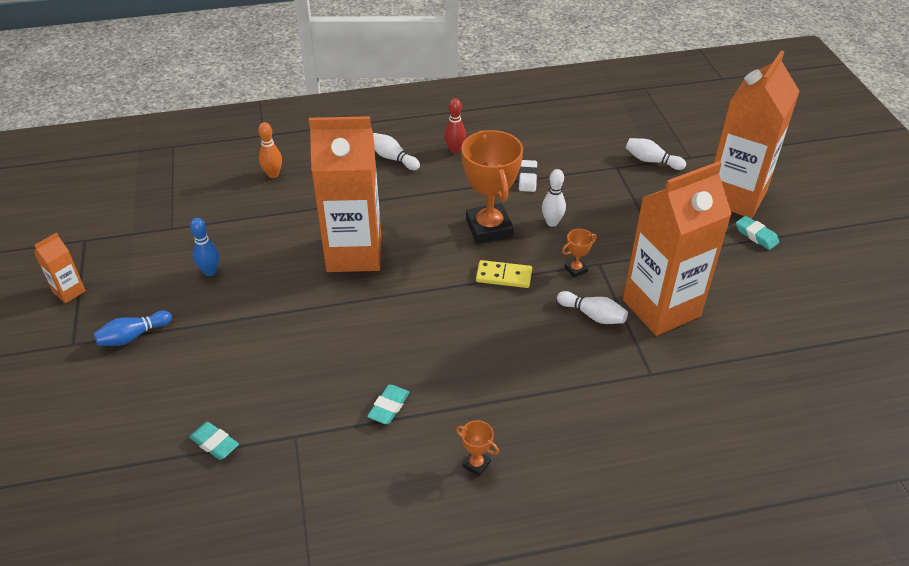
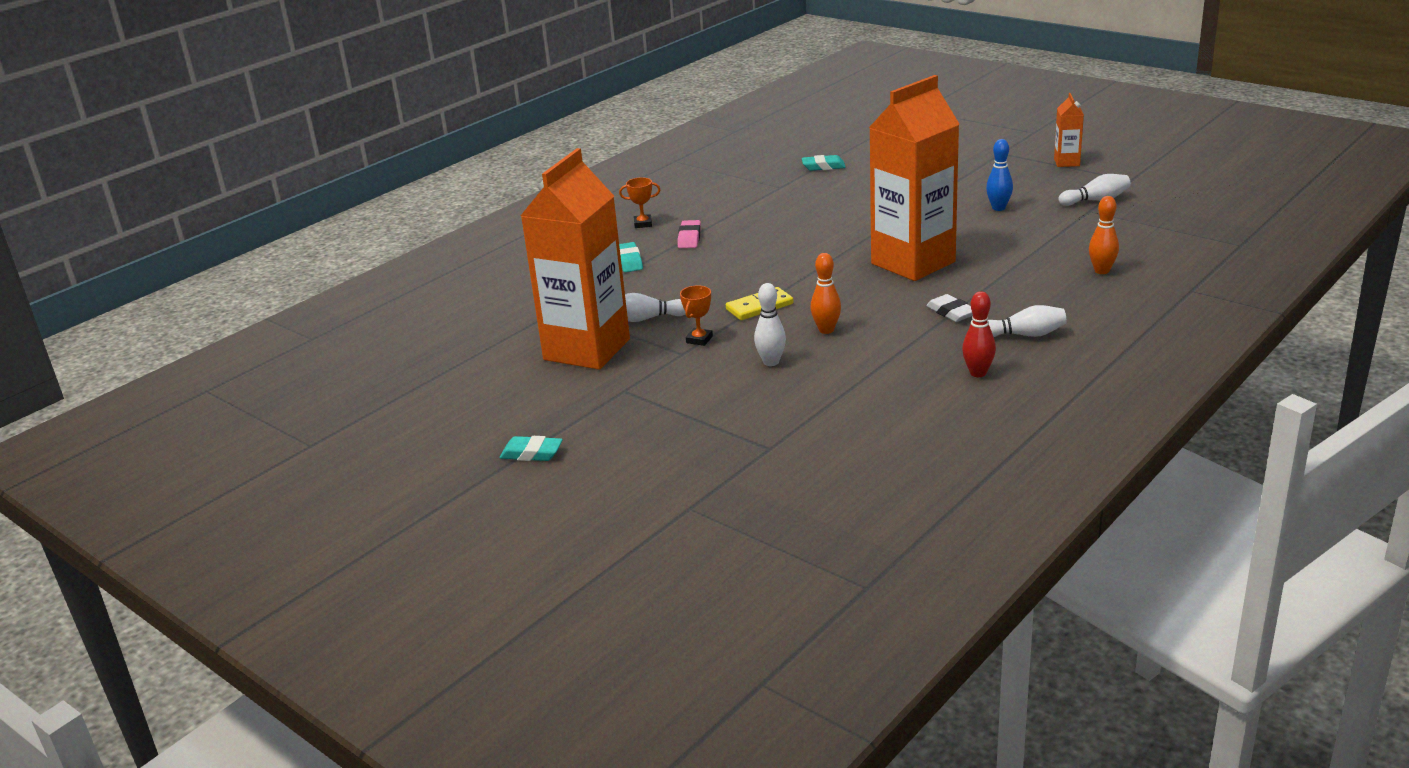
camera: 145 degrees right, 15 degrees down
blue bowling pin [94,311,172,346] -> none
turquoise eraser [367,385,410,424] -> turquoise eraser moved to [619,242,643,272]
orange trophy [461,130,523,244] -> orange bowling pin [810,253,841,334]
white eraser [519,160,538,192] -> white eraser moved to [926,294,973,322]
white bowling pin [626,138,686,170] -> white bowling pin moved to [1058,174,1131,206]
orange carton [714,51,800,218] -> none
none -> pink eraser [678,220,701,248]

